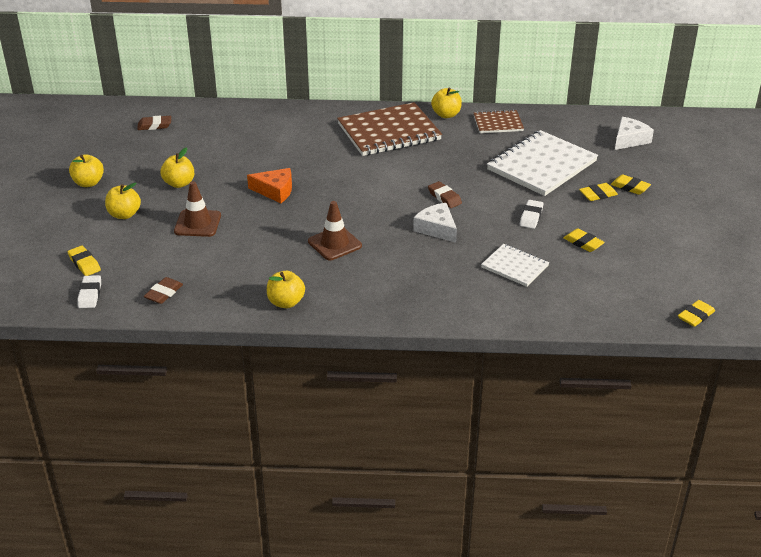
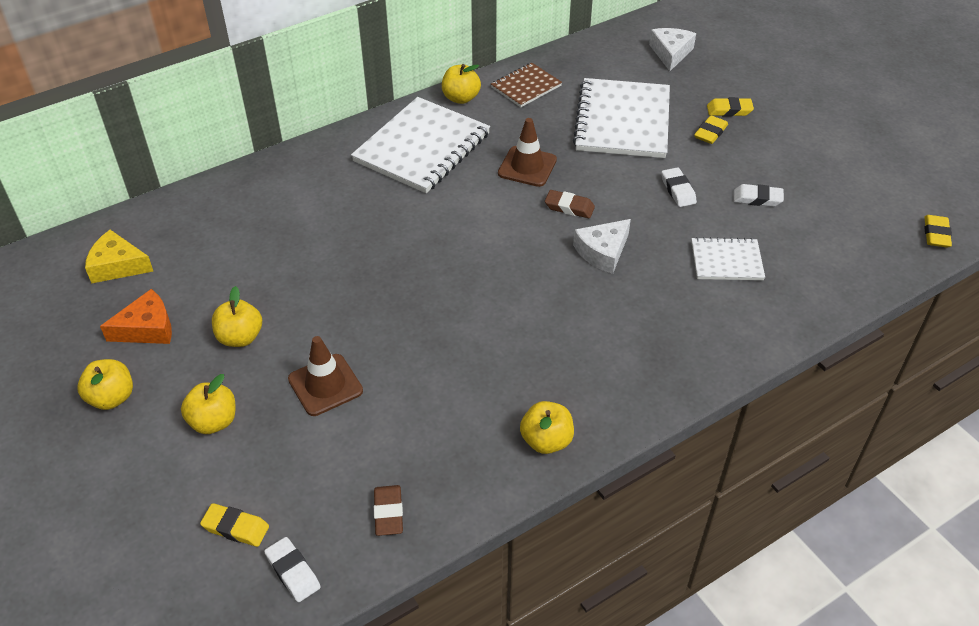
camera: 35 degrees left, 10 degrees up
brown eraser [137,115,171,130] -> yellow cheese [85,230,154,283]
orange cheese [247,168,292,203] -> orange cheese moved to [100,289,172,344]
brown traffic cone [308,201,362,260] -> brown traffic cone moved to [498,118,557,187]
brown notebook [337,102,442,156] -> white notebook [351,97,490,193]
white cheese [413,203,457,243] -> white cheese turned 60 degrees counterclockwise [573,219,631,274]
yellow eraser [563,229,605,252] -> white eraser [734,184,784,207]

